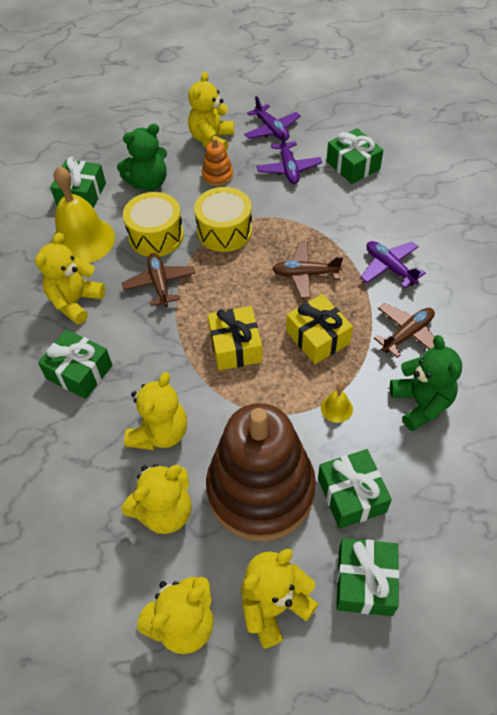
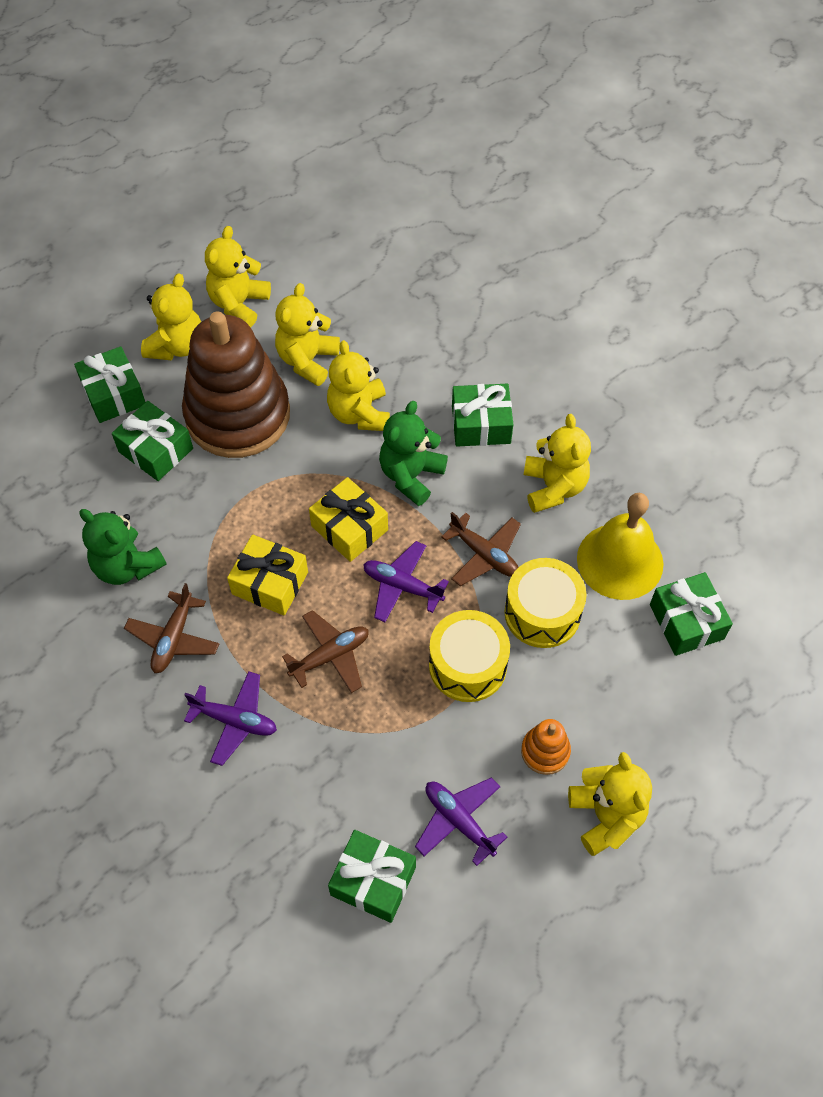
camera: 145 degrees right, 5 degrees up
green teddy bear [117,124,167,191] -> green teddy bear moved to [379,401,448,506]
purple plane [244,96,301,141] -> purple plane moved to [363,541,449,622]
yellow bell [321,383,353,423] -> none

